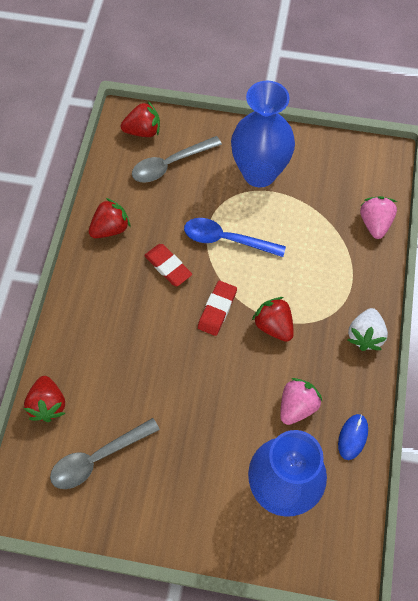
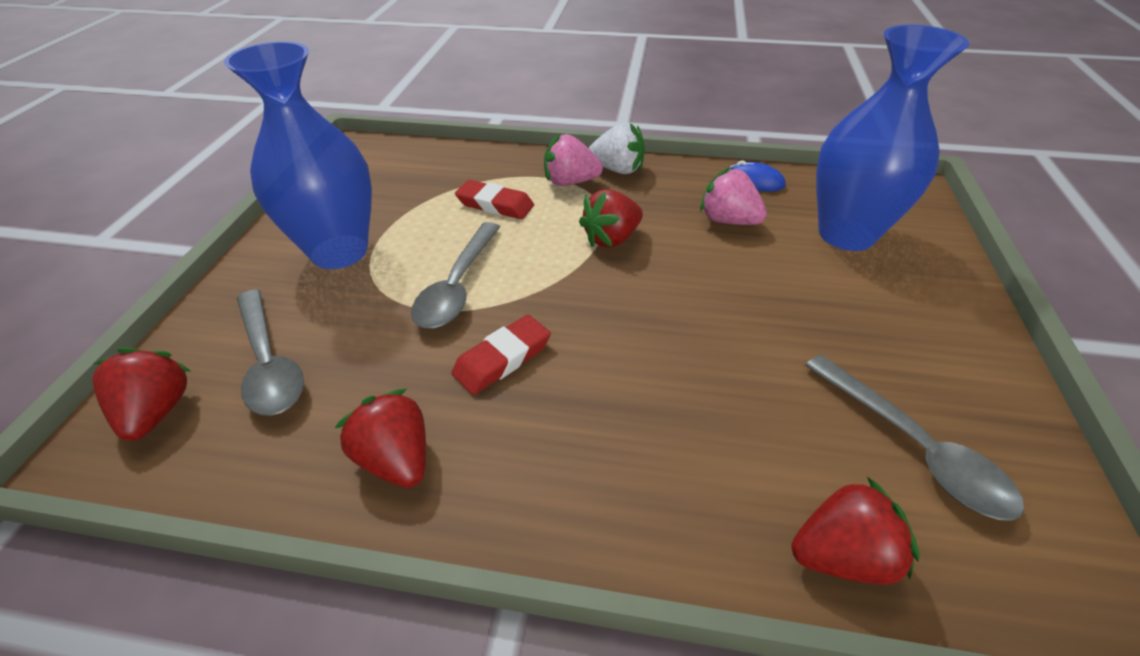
camera: 90 degrees left, 20 degrees down
blue spoon [184,218,286,257] -> grey spoon [411,222,500,328]
red eraser [198,281,237,336] -> red eraser moved to [455,180,534,219]
pink strawberry [360,196,397,239] -> pink strawberry moved to [544,134,603,186]

